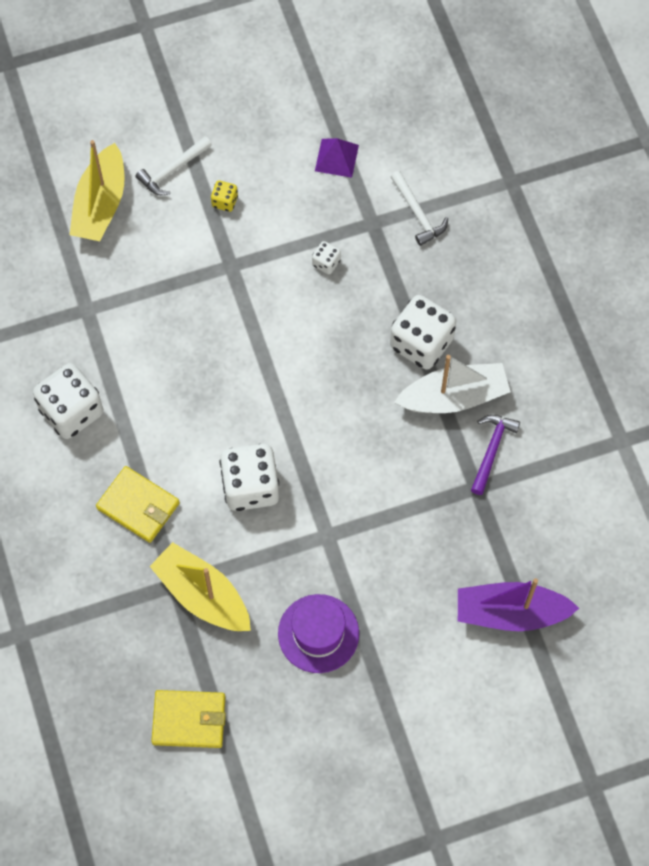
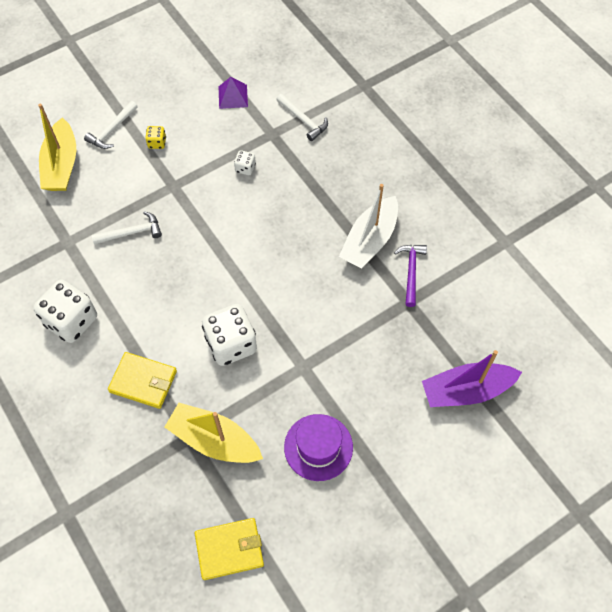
camera: 15 degrees left, 5 degrees down
white dice [390,295,456,370] -> none
white boat [394,355,511,413] -> white boat turned 150 degrees clockwise [339,184,398,269]
none -> white hammer [92,211,162,245]

